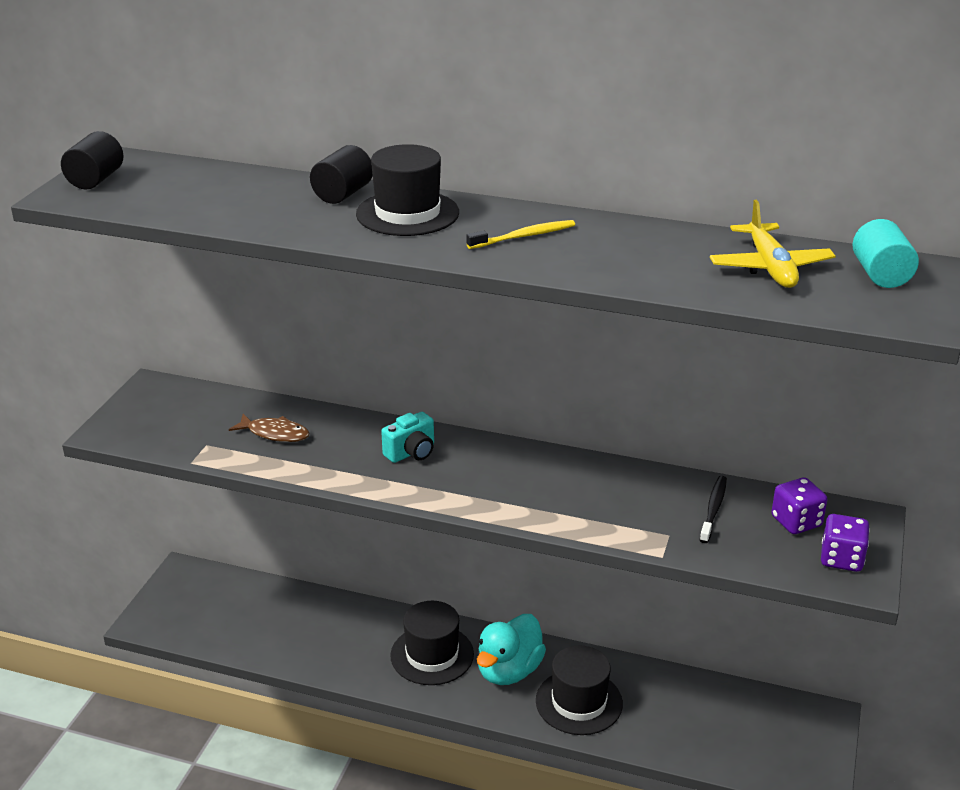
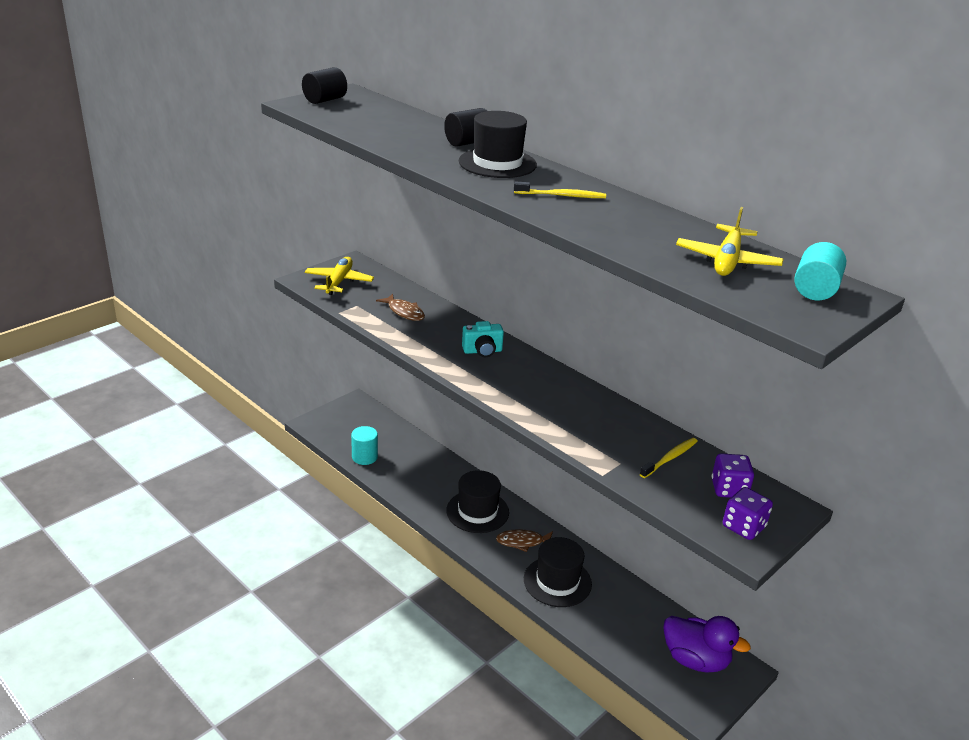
camera: 25 degrees right, 0 degrees up
turquoise duck [477,614,546,685] -> brown fish [496,529,553,552]
black toothbrush [700,476,727,543] -> yellow toothbrush [640,438,698,478]
none -> yellow plane [305,257,374,295]
none -> turquoise cylinder [351,426,378,465]
none -> purple duck [663,616,751,673]

